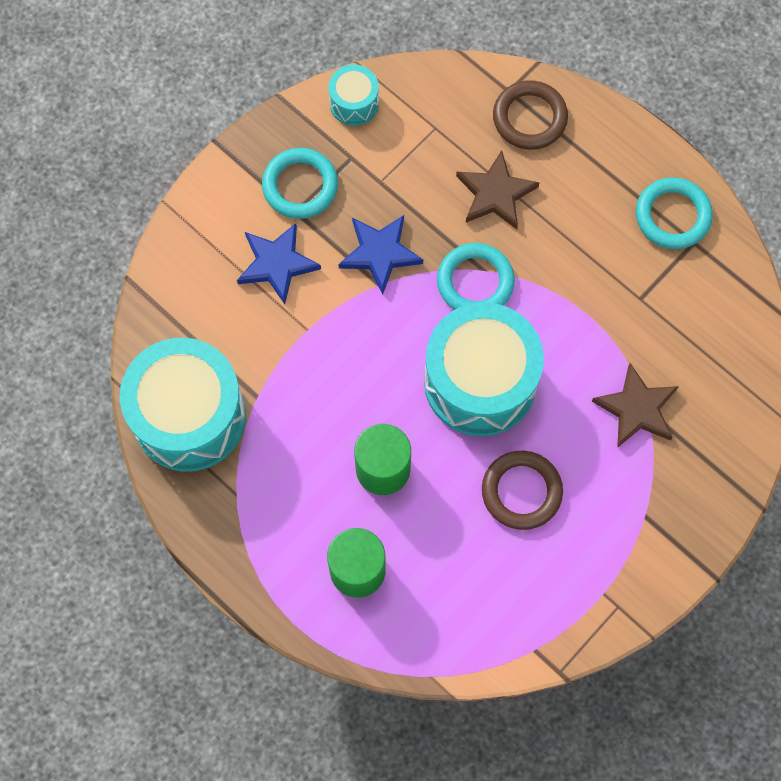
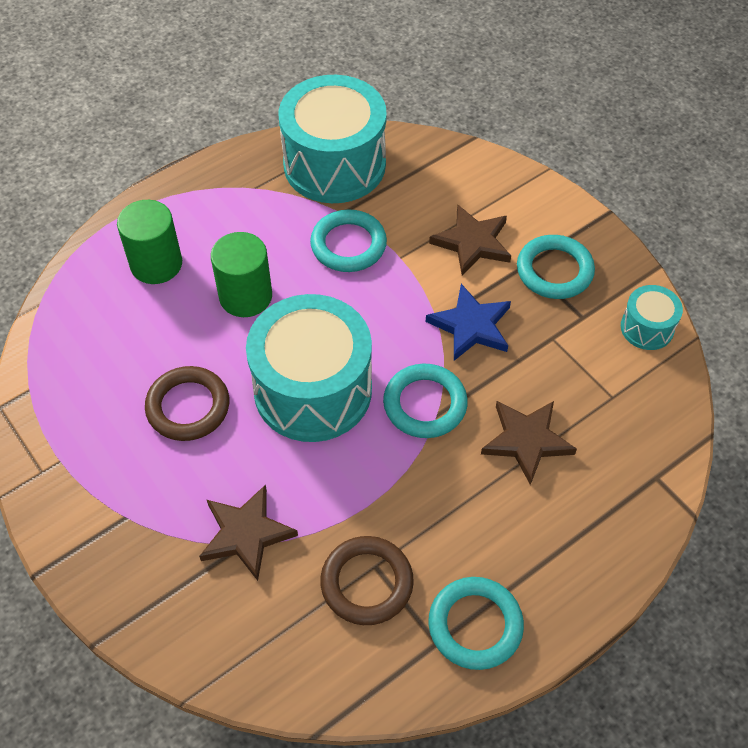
camera: 100 degrees right, 15 degrees down
blue star [237,223,321,305] -> brown star [429,205,511,276]
brown ring [493,80,568,150] -> brown ring moved to [320,536,414,625]
none -> turquoise ring [310,209,387,272]

